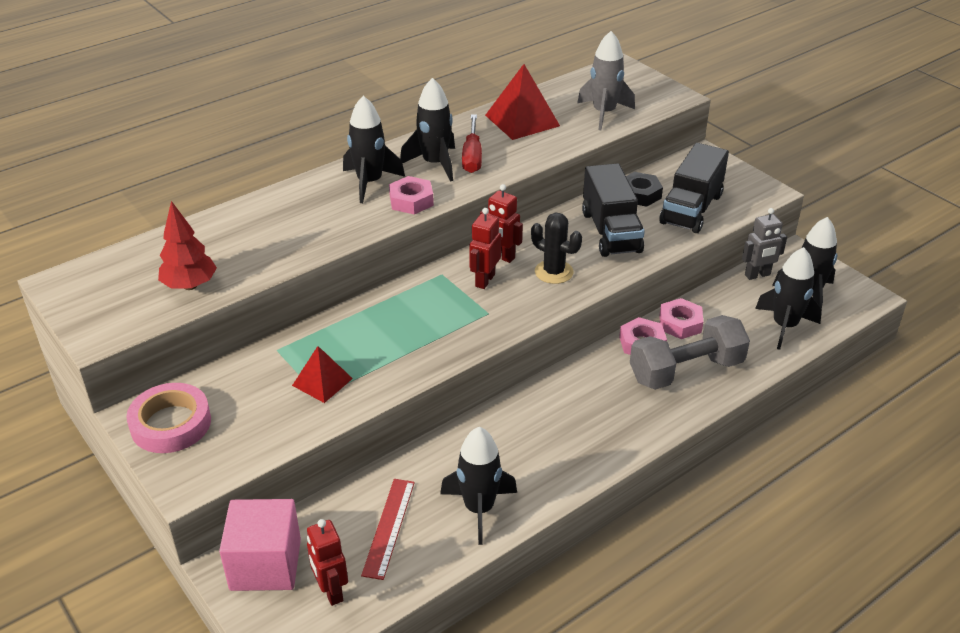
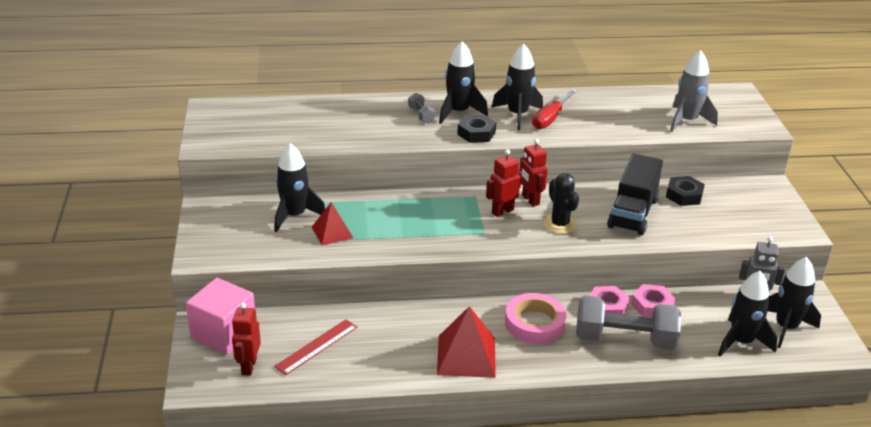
camera: 30 degrees right, 5 degrees down
pink tape [126,383,211,453] -> pink tape moved to [505,293,567,344]
red tree [158,201,217,290] -> none
pink nut [389,176,434,214] -> black nut [457,115,496,143]
black rocket [440,427,517,545] -> black rocket moved to [274,143,325,232]
red pyramid [485,64,560,140] -> red pyramid moved to [437,306,496,378]
black truck [660,143,729,233] -> none
none -> grey dumbbell [408,93,435,123]

